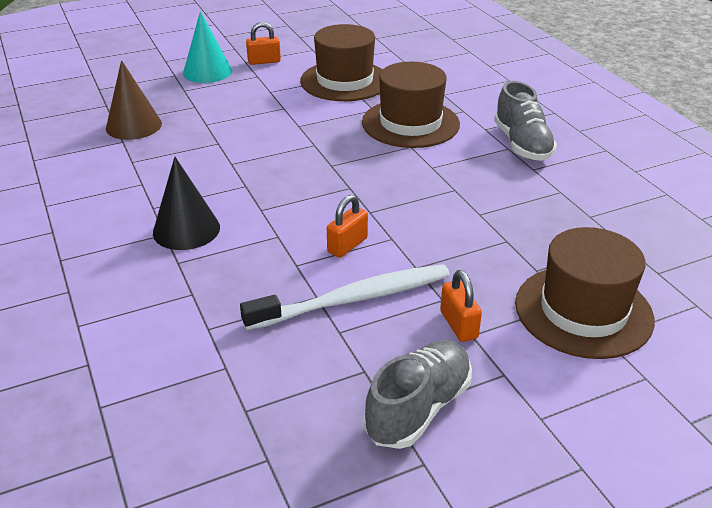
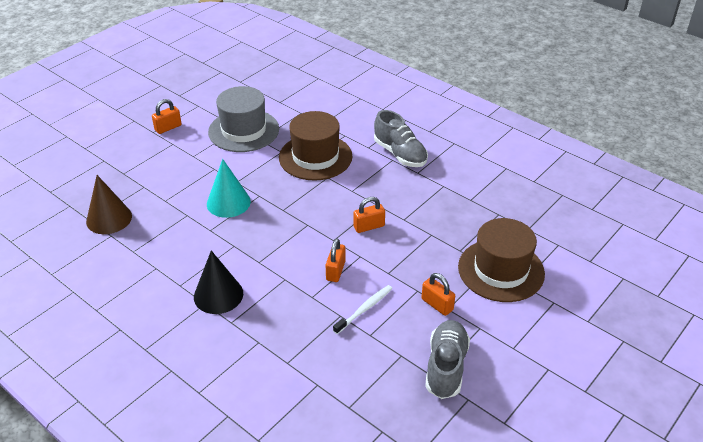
camera: 25 degrees left, 5 degrees up
turquoise cone [183,11,232,83] -> turquoise cone moved to [207,159,251,218]
white toothbrush [240,264,450,330] -> white toothbrush [333,285,392,334], size x0.56
brown hat [300,24,383,101] -> grey hat [208,86,279,152]
none -> orange padlock [353,197,385,233]

